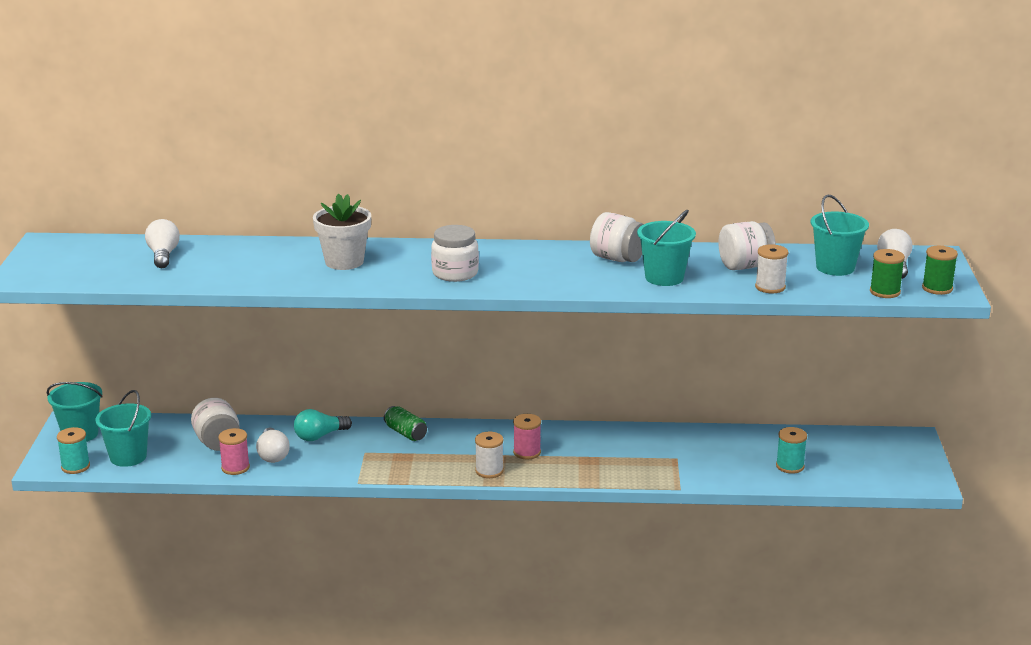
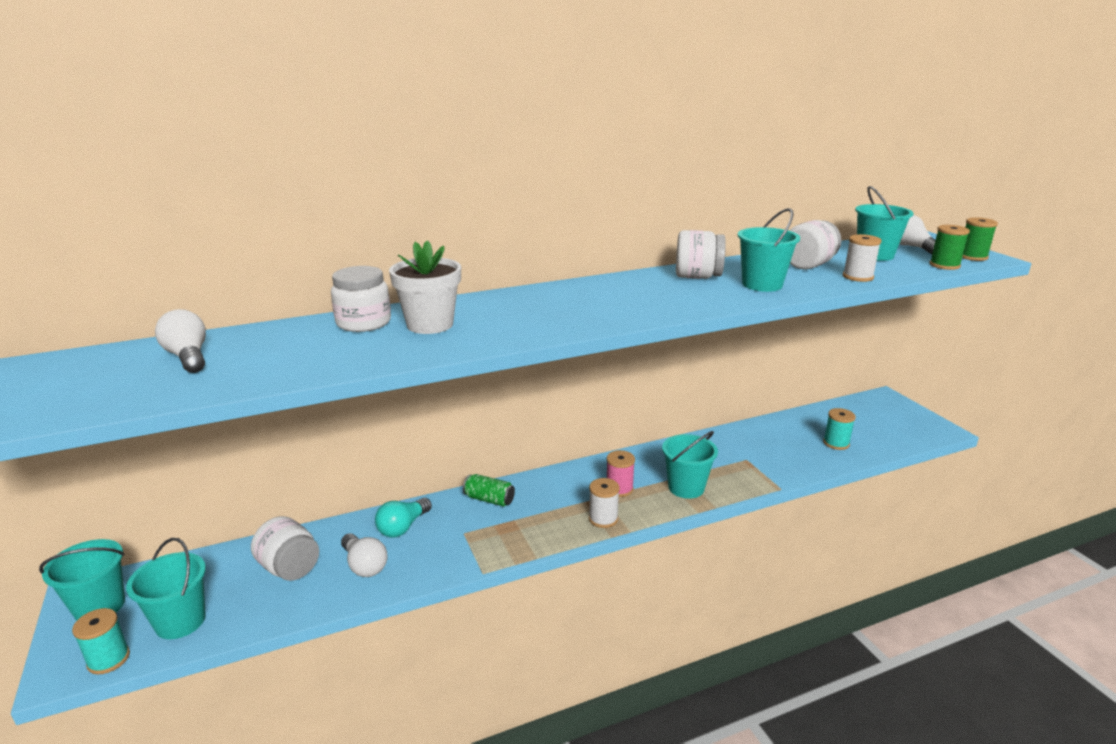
camera: 25 degrees left, 0 degrees up
pink spool [218,428,250,475] -> none
white jar [431,225,479,282] -> white jar moved to [331,266,391,332]
none -> turquoise bucket [662,431,718,499]

